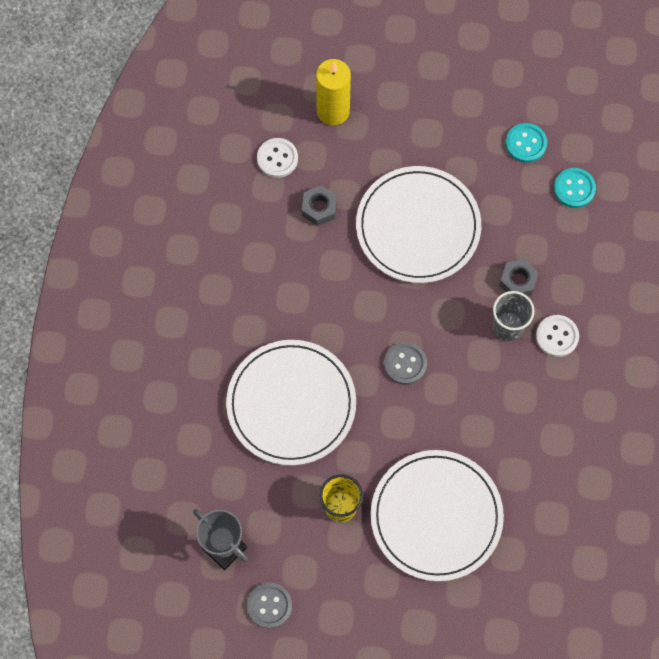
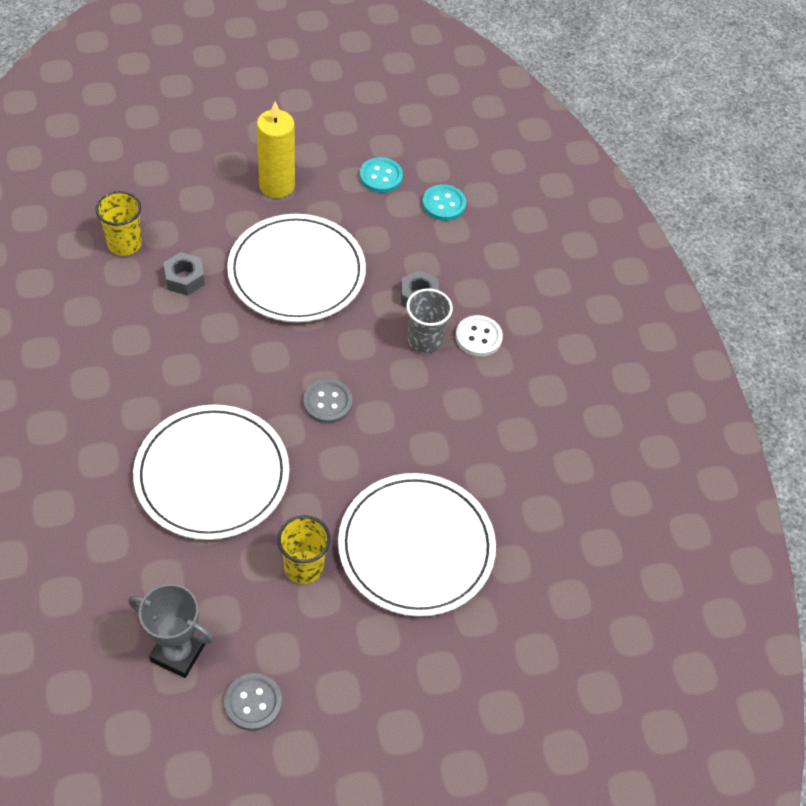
camera: 25 degrees left, 15 degrees down
white button [257,138,298,178] -> yellow cup [95,191,142,256]
yellow candle [316,59,351,126] -> yellow candle moved to [257,102,295,198]

